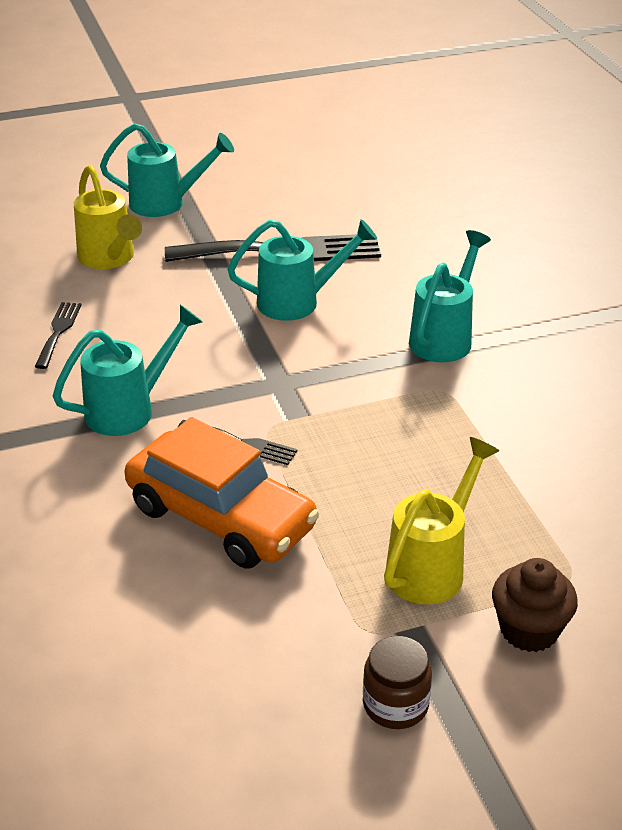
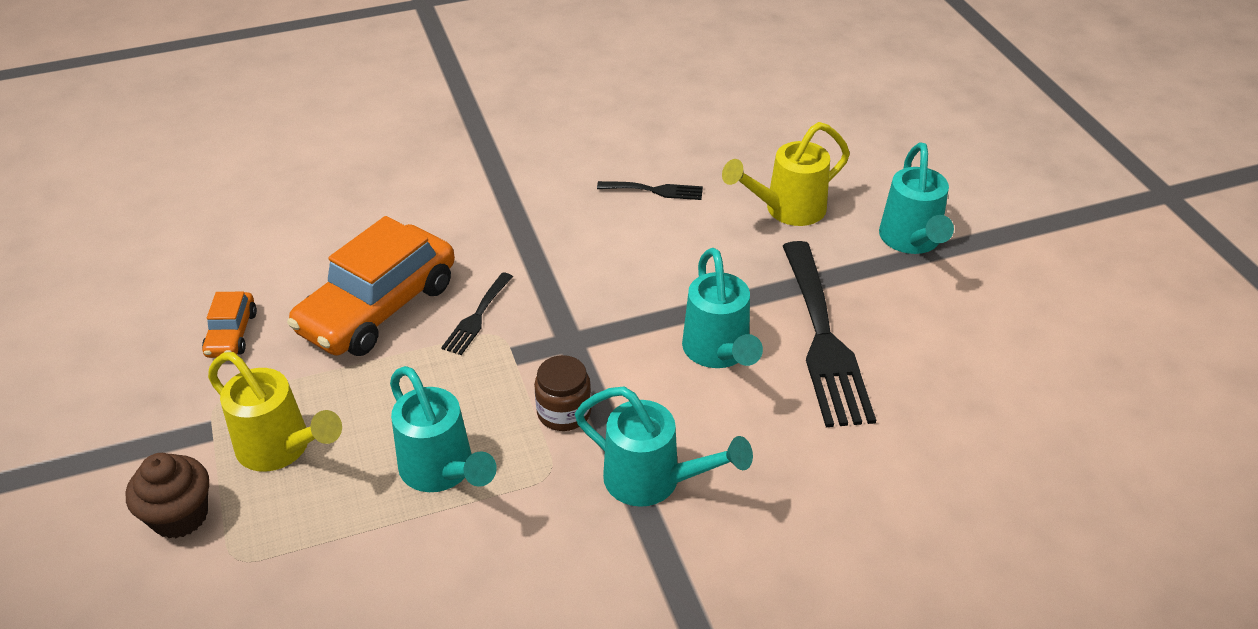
camera: 90 degrees right, 5 degrees up
turquoise watering can [53,305,202,436] -> turquoise watering can moved to [390,366,497,492]
brown jar [363,636,432,729] -> brown jar moved to [534,355,591,431]
none -> orange car [202,292,257,358]

